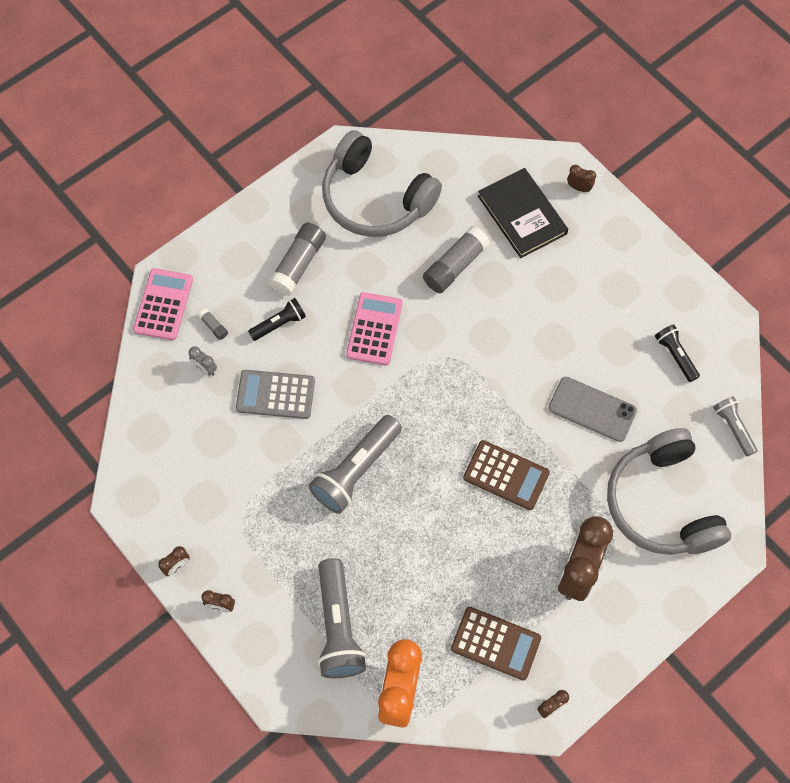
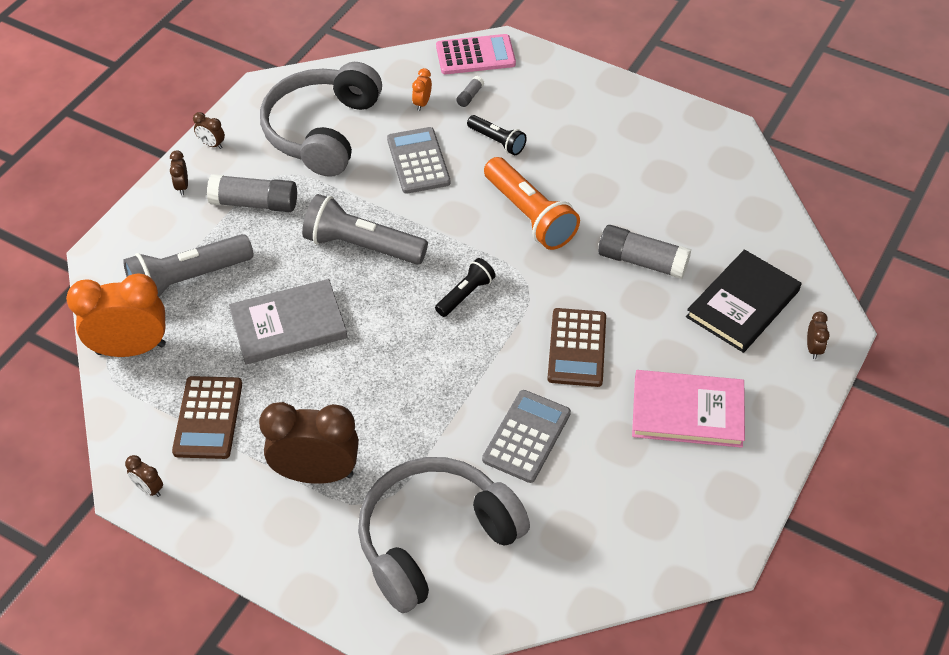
camera: 70 degrees right, 15 degrees down
grey clock [189,346,217,376] -> orange clock [412,68,432,111]
grey glue stick [268,223,326,296] -> grey glue stick moved to [207,174,297,212]
grey headphones [322,130,442,237] -> grey headphones moved to [260,62,382,177]
pink calculator [346,292,402,365] -> orange flashlight [484,157,580,250]
brown calculator [463,440,550,510] -> brown calculator moved to [547,308,606,387]
grey phone [548,377,637,442] -> grey calculator [482,390,571,483]
black flashlight [655,324,700,382] -> black flashlight moved to [435,258,496,317]
grey flashlight [713,396,757,456] -> none
none -> grey book [229,279,347,364]
none -> pink book [632,370,745,448]

